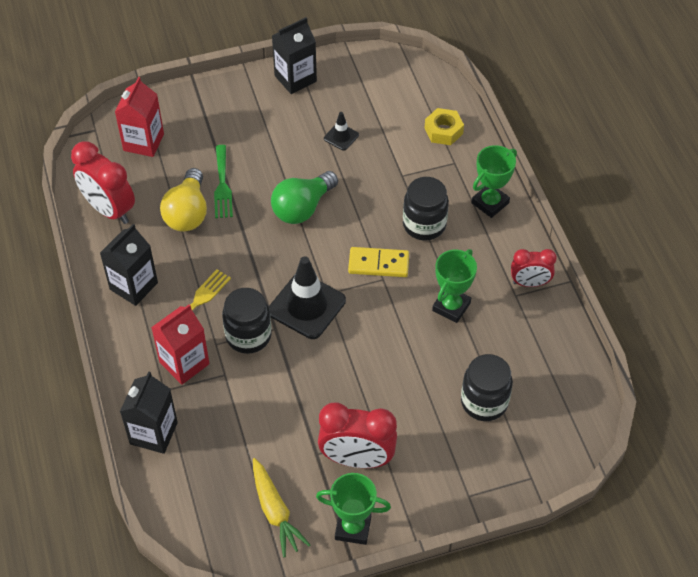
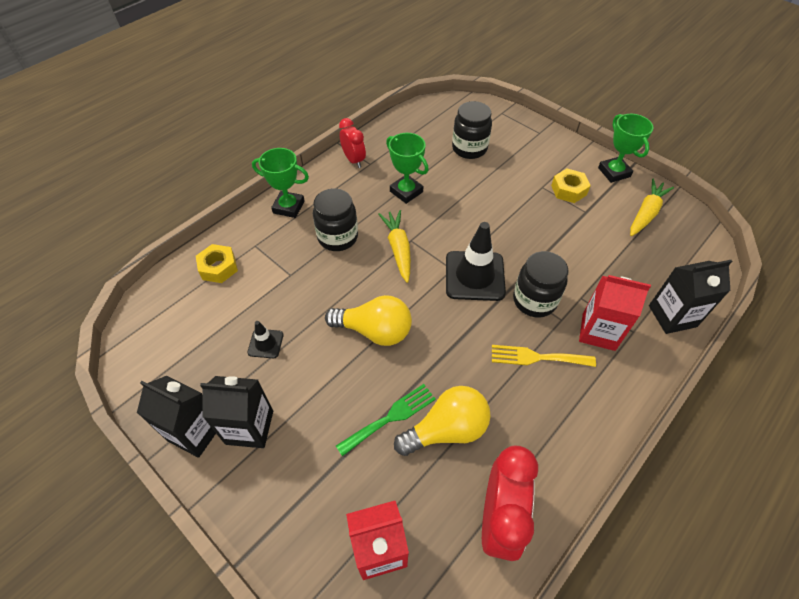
camera: 120 degrees left, 0 degrees up
black carton [100,224,158,306] -> black carton moved to [200,376,273,448]
green light bulb [271,171,338,224] -> yellow light bulb [325,295,412,346]
red clock [318,403,397,468] -> yellow nut [551,169,591,203]
yellow domino [348,247,409,277] -> yellow carrot [378,210,411,283]
green trophy [432,249,477,323] -> green trophy turned 45 degrees clockwise [386,133,429,204]

